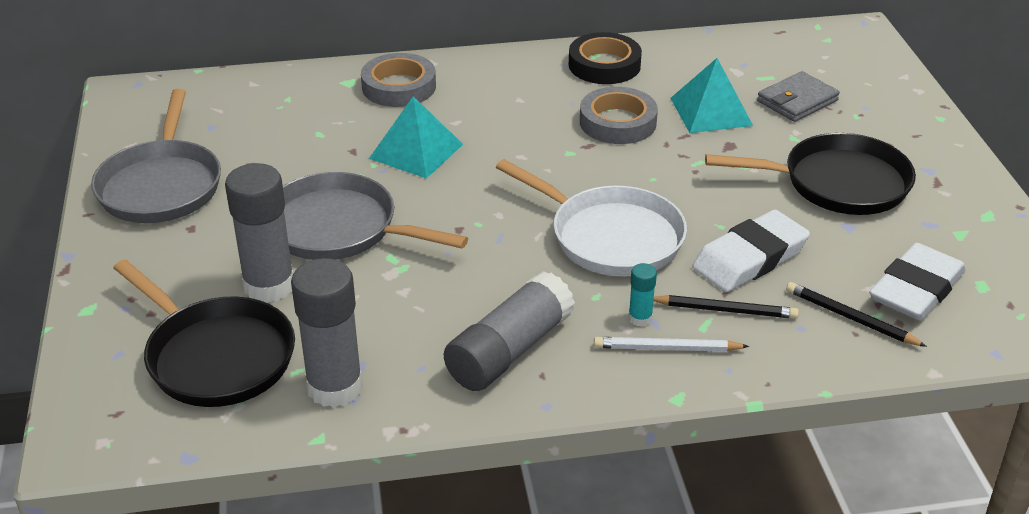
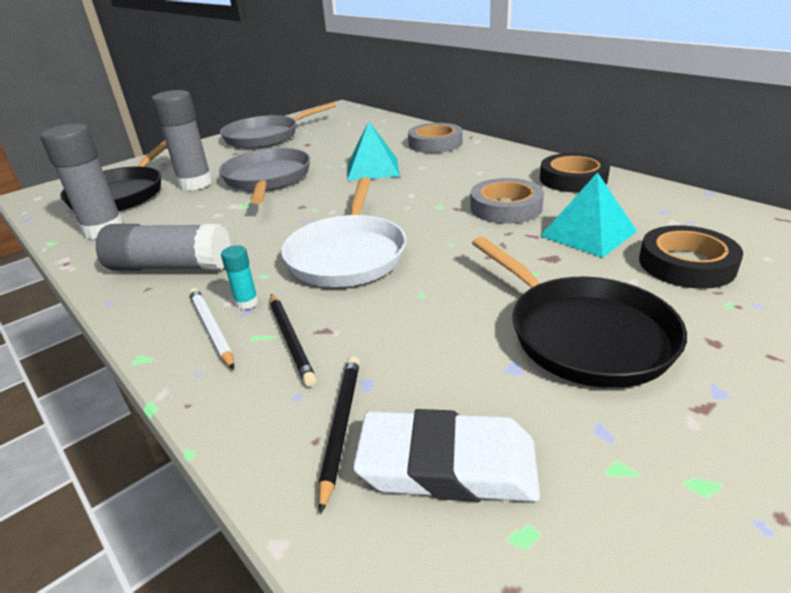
camera: 60 degrees right, 5 degrees down
white eraser [692,210,810,292] -> none
grey wallet [757,71,840,122] -> black tape [639,225,743,289]

